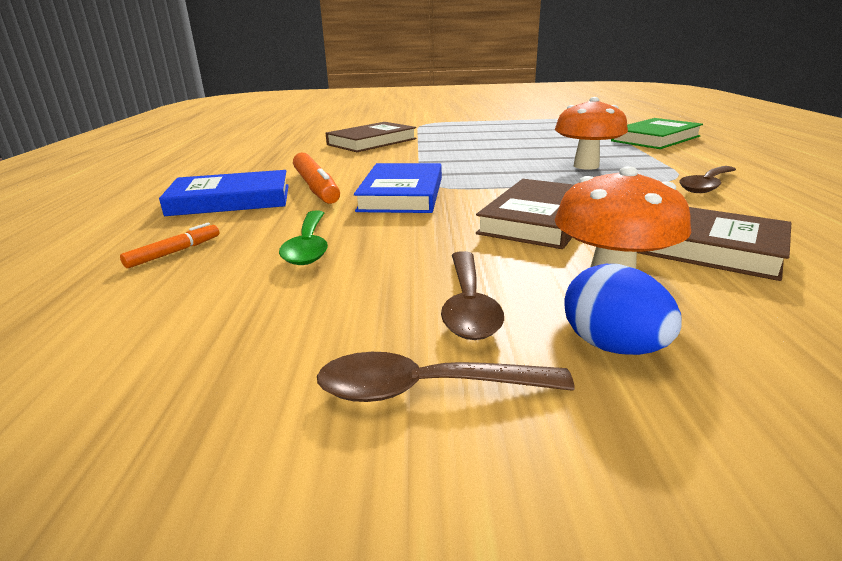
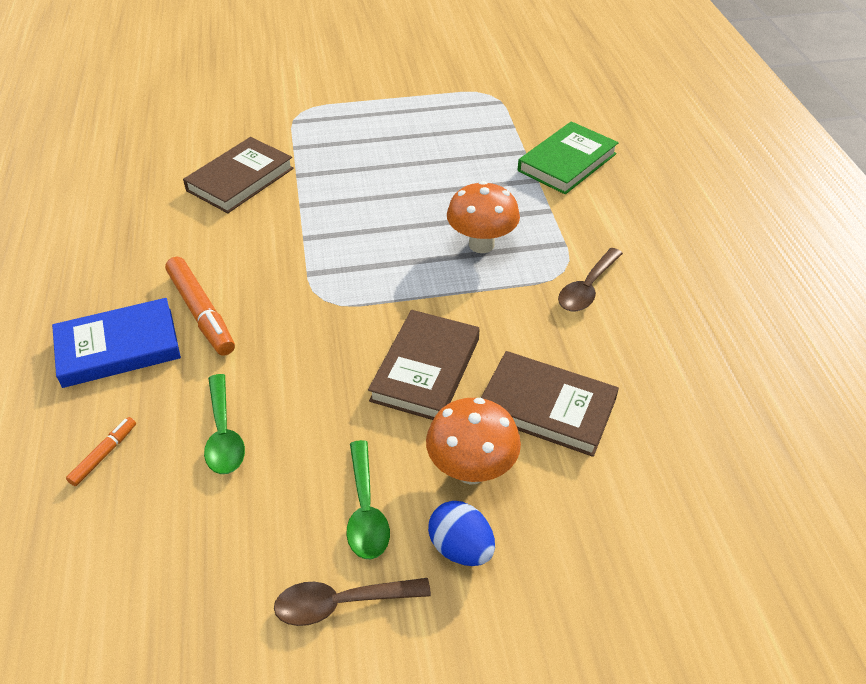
camera: 10 degrees left, 20 degrees up
blue book [354,163,442,213] -> none
brown spoon [441,251,504,340] -> green spoon [346,440,390,559]

